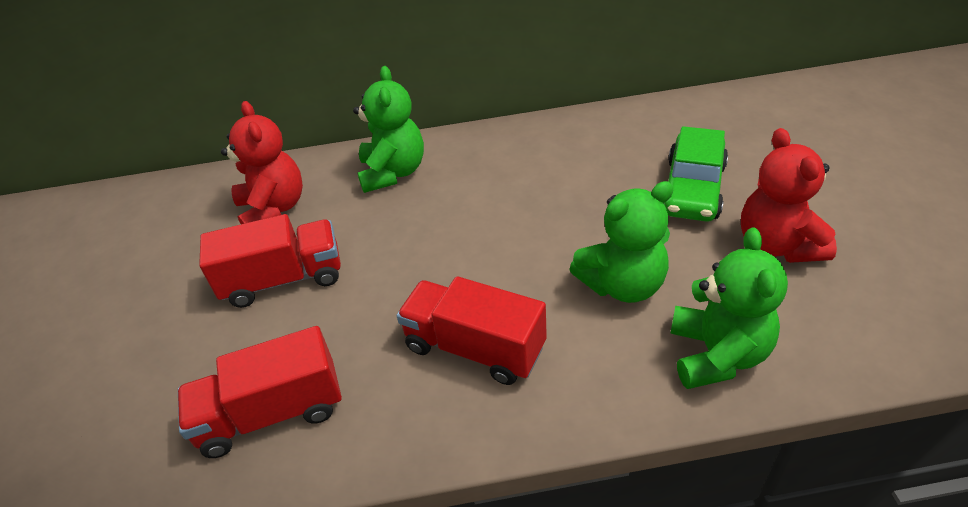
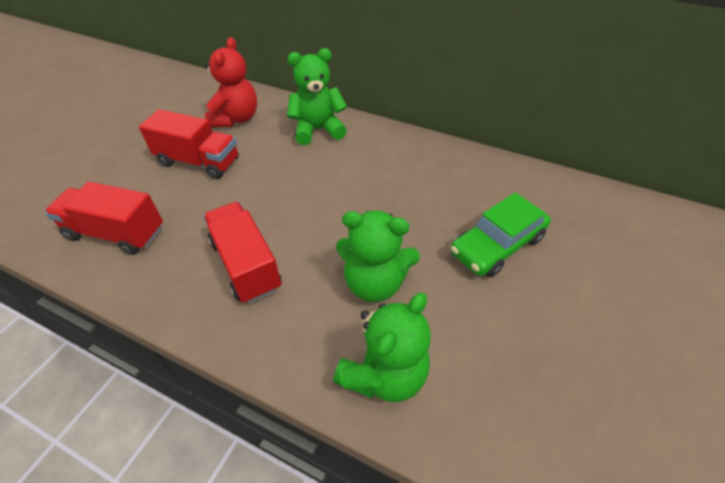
camera: 30 degrees right, 5 degrees up
green teddy bear [353,66,424,193] -> green teddy bear turned 135 degrees counterclockwise [287,48,347,145]
red teddy bear [741,128,837,263] -> none

